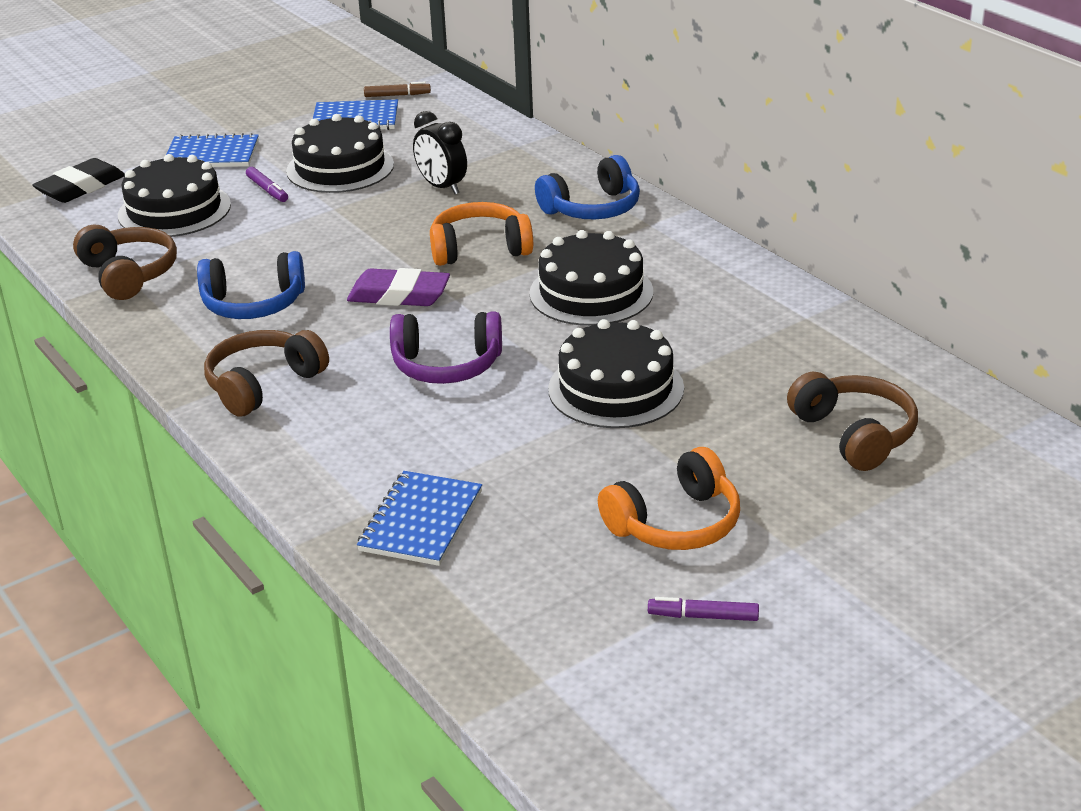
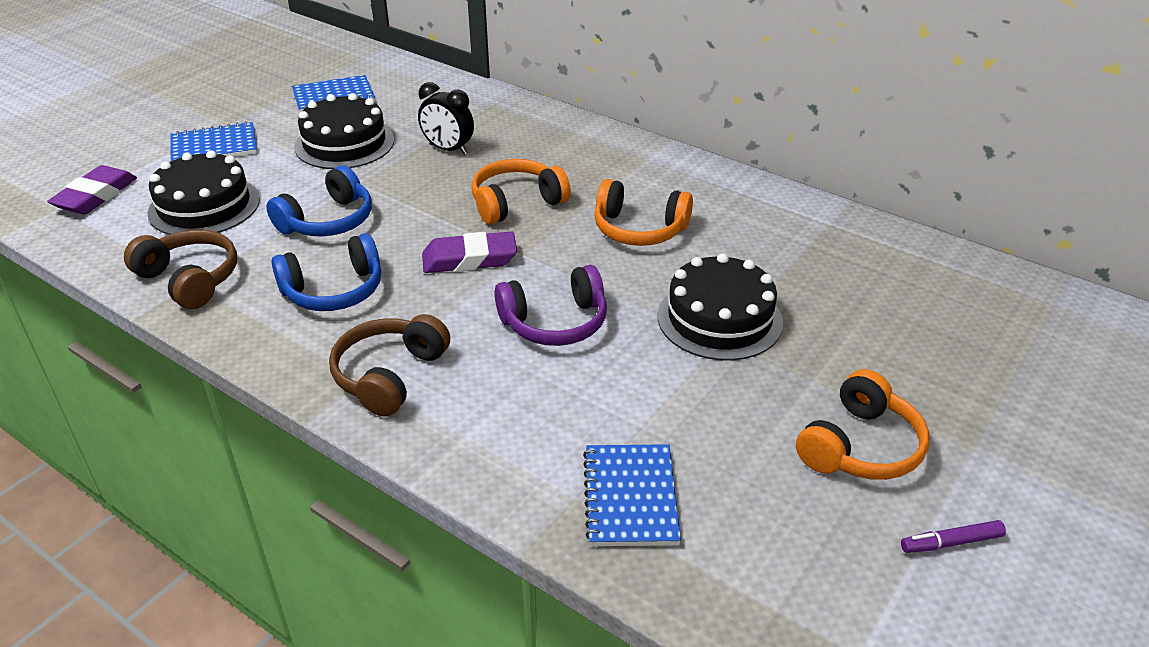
camera: 20 degrees left, 5 degrees up
black eraser [32,158,125,203] -> purple eraser [47,165,137,214]
purple marker [246,167,288,202] -> none
brown marker [364,82,431,97] -> none
black cake [529,230,653,326] -> orange headphones [594,179,693,246]
blue headphones [535,155,640,220] -> blue headphones moved to [266,165,372,236]
brown headphones [787,372,918,471] -> none

